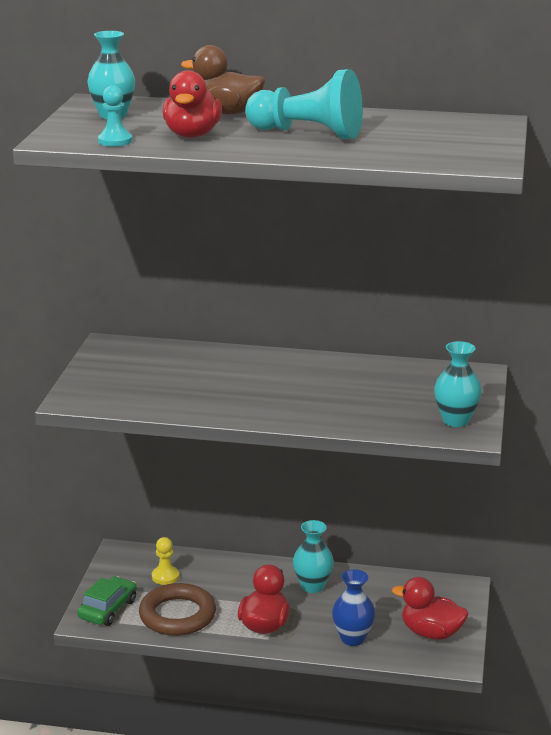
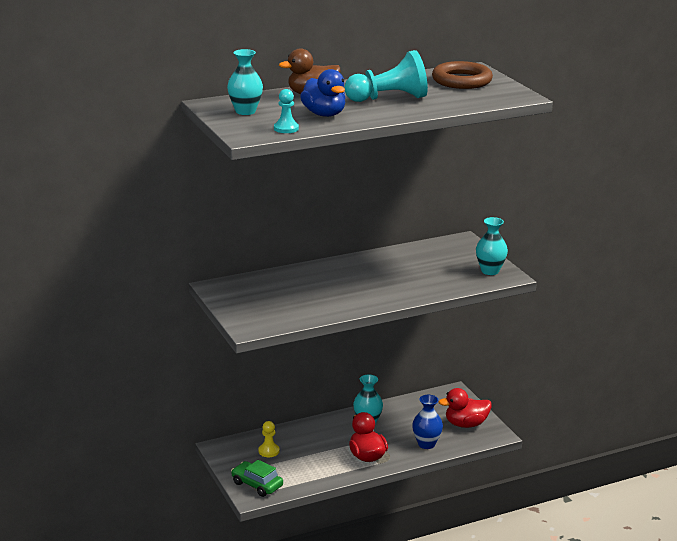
camera: 35 degrees left, 0 degrees up
green car [77,576,137,626] -> green car turned 45 degrees counterclockwise [231,460,283,497]
brown ring [139,583,216,636] -> brown ring moved to [432,61,493,89]
red duck [163,70,222,138] -> blue duck [300,69,346,117]

